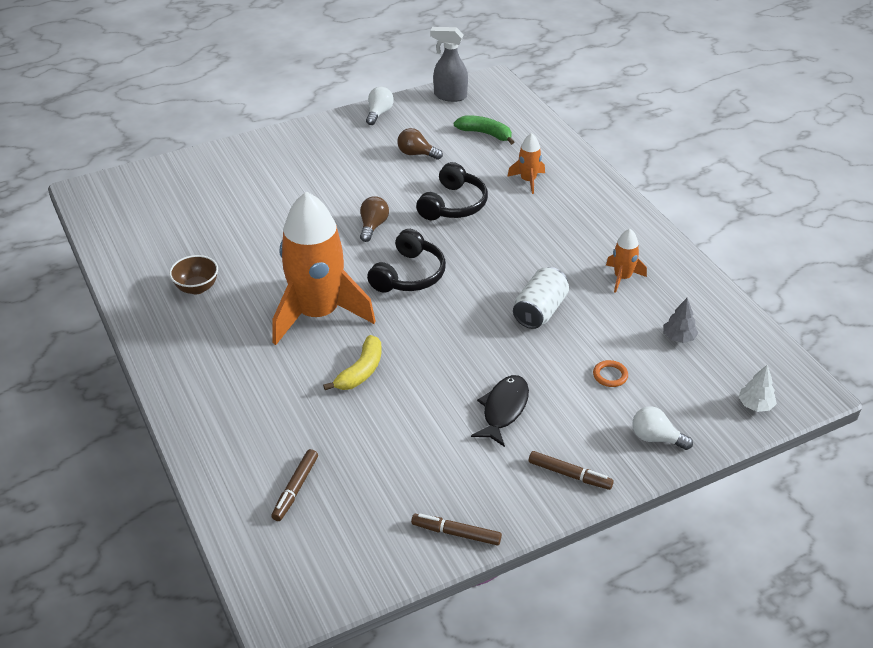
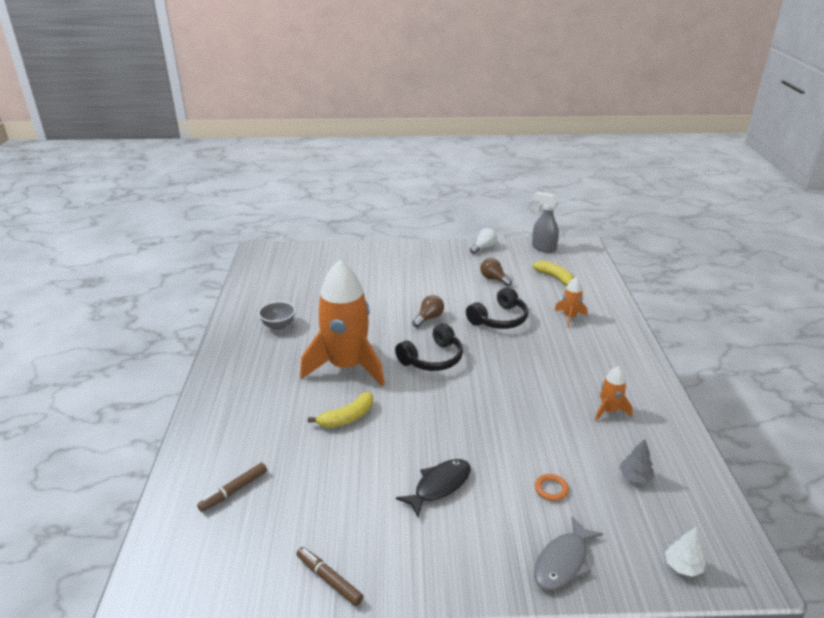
camera: 25 degrees right, 10 degrees down
brown bowl [169,255,218,294] -> grey bowl [258,301,296,330]
green banana [454,115,514,145] -> yellow banana [533,260,574,286]
white can [513,267,569,329] -> none
brown marker [529,451,614,490] -> none
white light bulb [632,406,693,450] -> grey fish [534,517,603,590]

